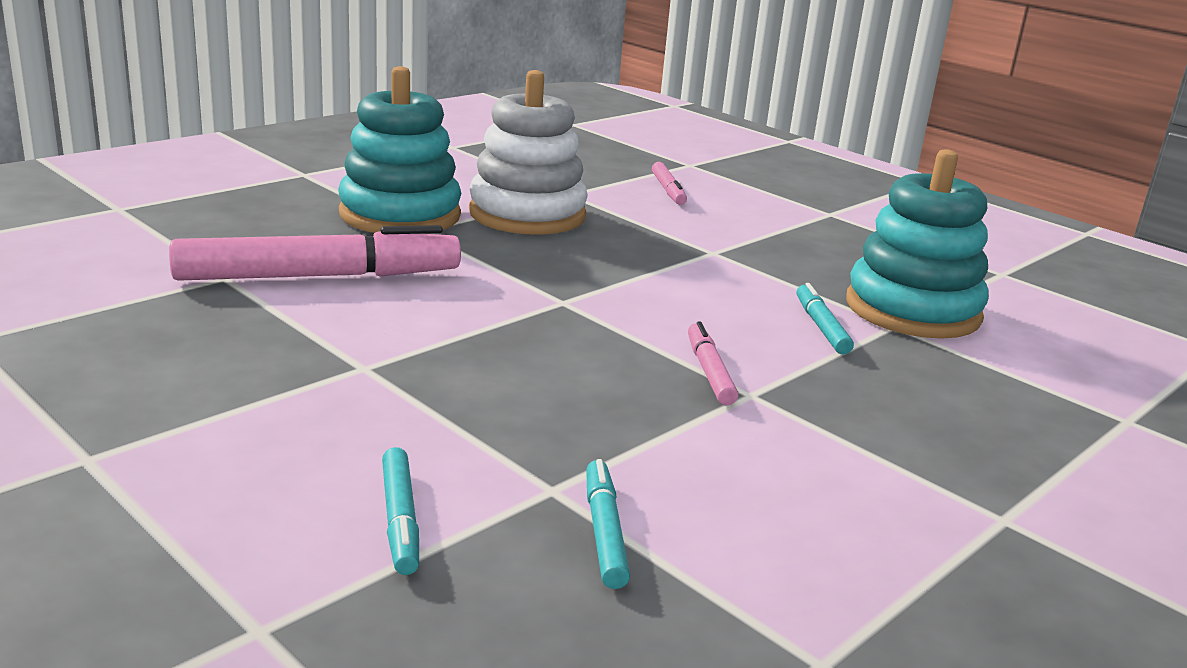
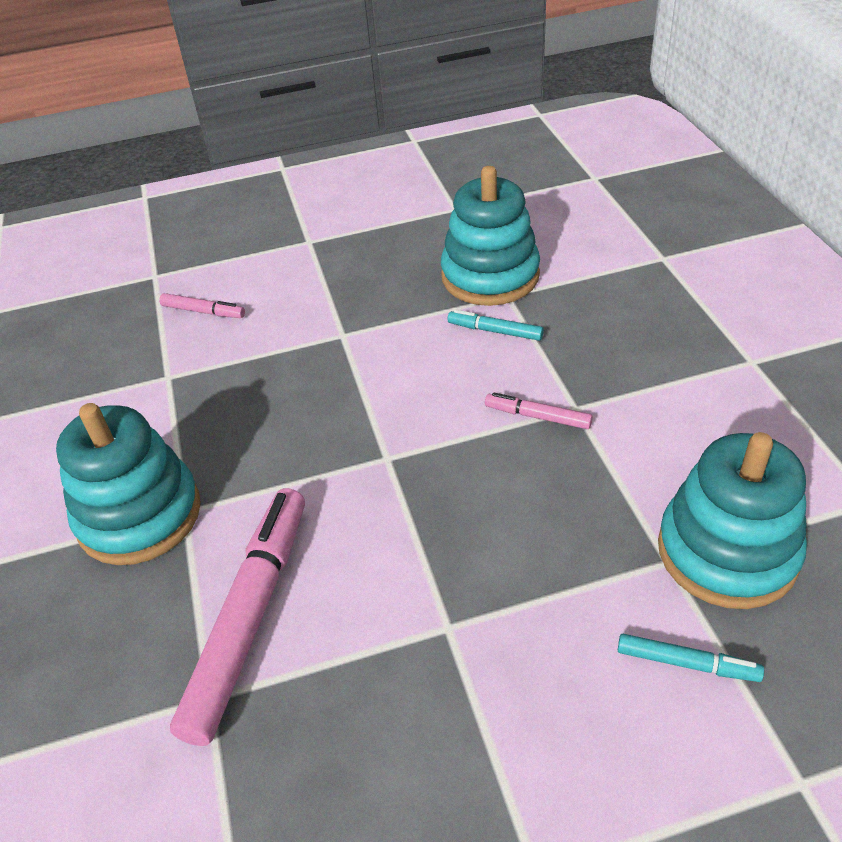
camera: 55 degrees left, 20 degrees up
white stacking toy [469,70,588,235] -> none
turquoise marker [586,459,630,589] -> turquoise stacking toy [658,432,807,609]

